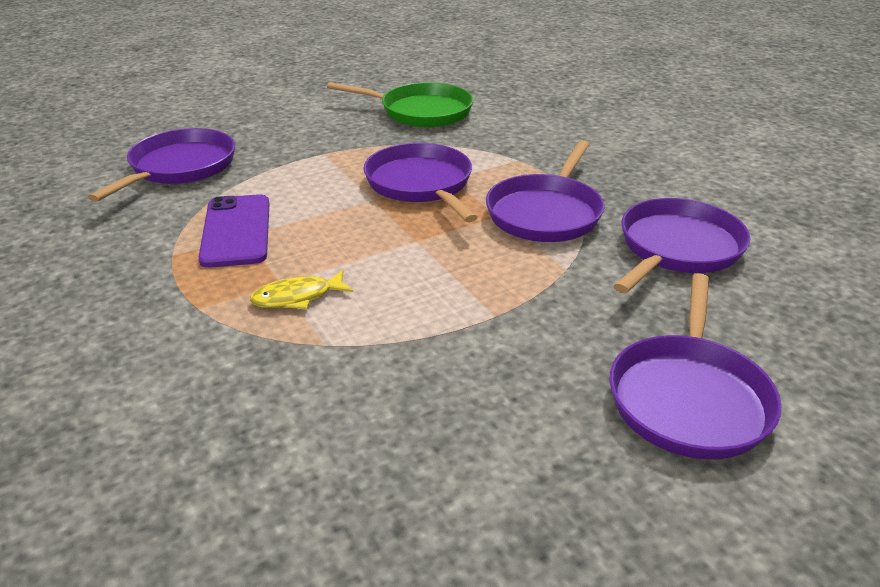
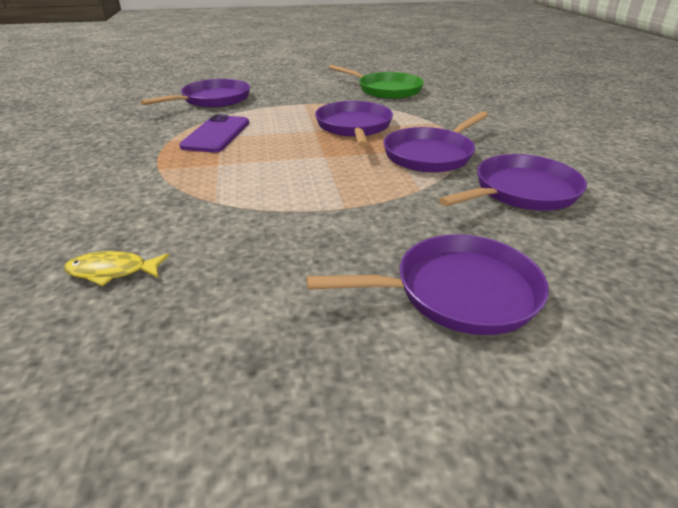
camera: 20 degrees right, 0 degrees up
yellow fish [250,270,353,309] -> yellow fish moved to [64,251,169,286]
purple pan [609,273,782,459] -> purple pan turned 135 degrees counterclockwise [307,234,549,335]

